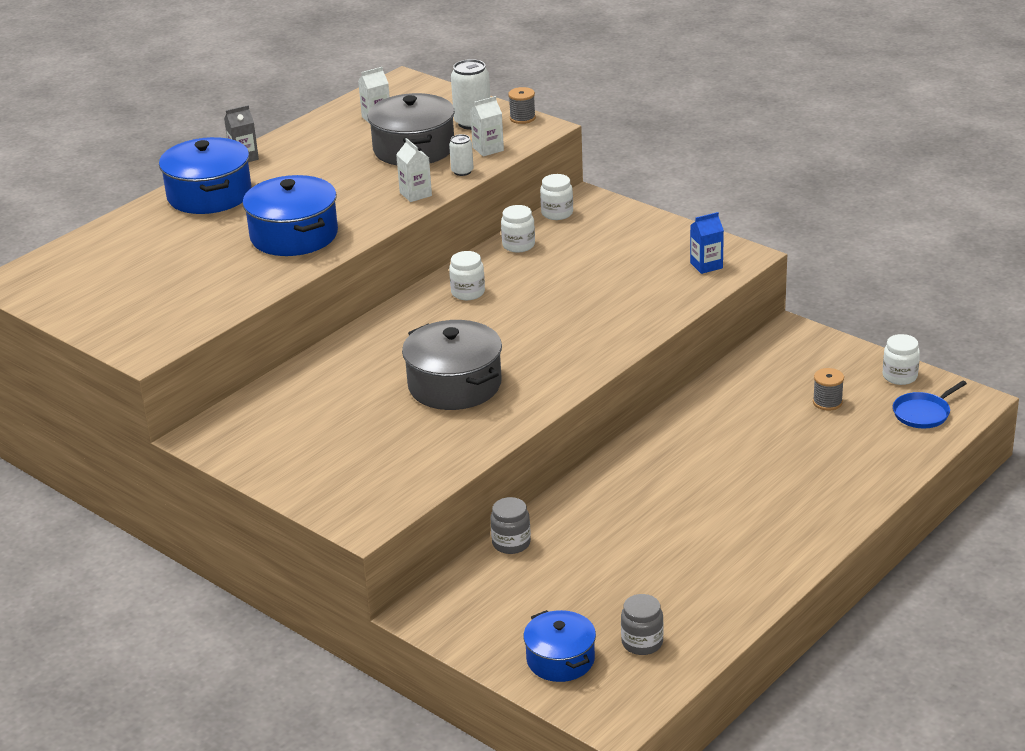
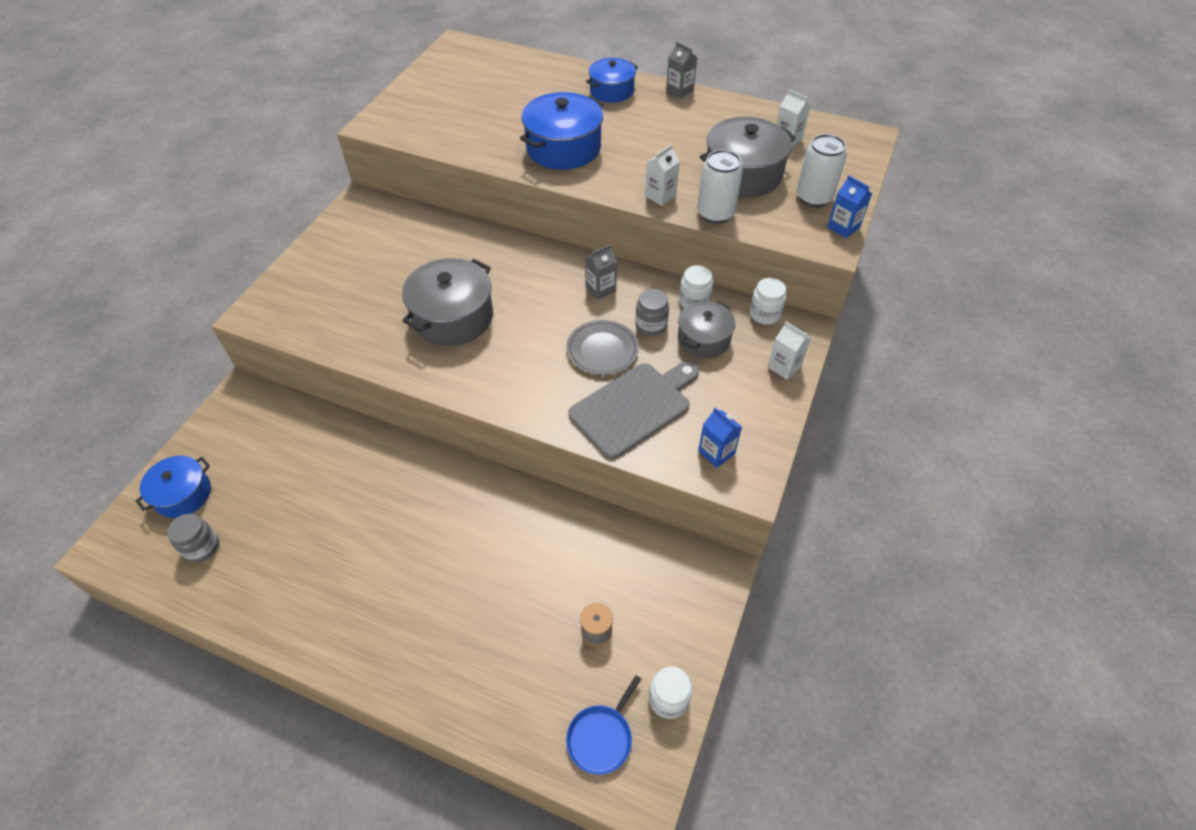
camera: 70 degrees right, 20 degrees up
blue pot [159,137,252,214] -> blue pot [586,58,638,103], size x0.64
white can [449,134,474,176] -> white can [697,150,743,224], size x1.76
white jar [449,251,485,300] -> grey carton [585,244,617,300]
white carton [470,96,504,157] -> white carton moved to [768,321,811,380]
grey jar [490,497,531,554] -> grey jar moved to [635,289,669,336]
grey spool [508,87,536,124] -> blue carton [827,176,872,238]
blue pan [893,381,967,428] -> blue pan turned 90 degrees counterclockwise [566,675,641,775]
none -> grey plate [566,320,639,375]
none -> grey cutting board [568,362,699,459]
none -> grey pot [678,301,736,358]

